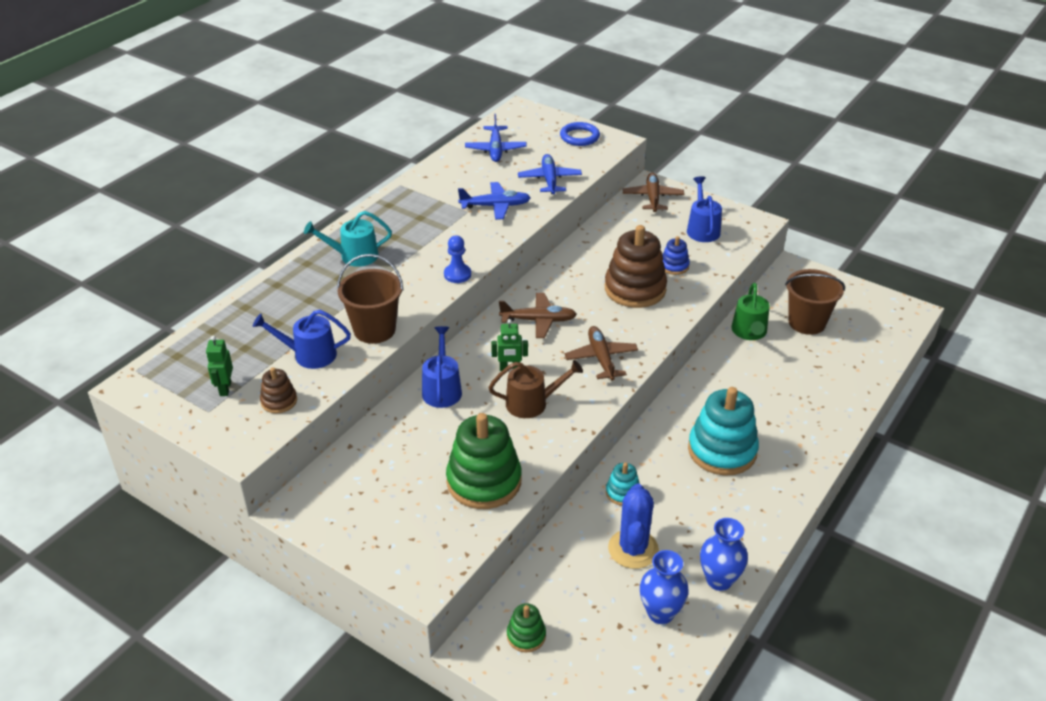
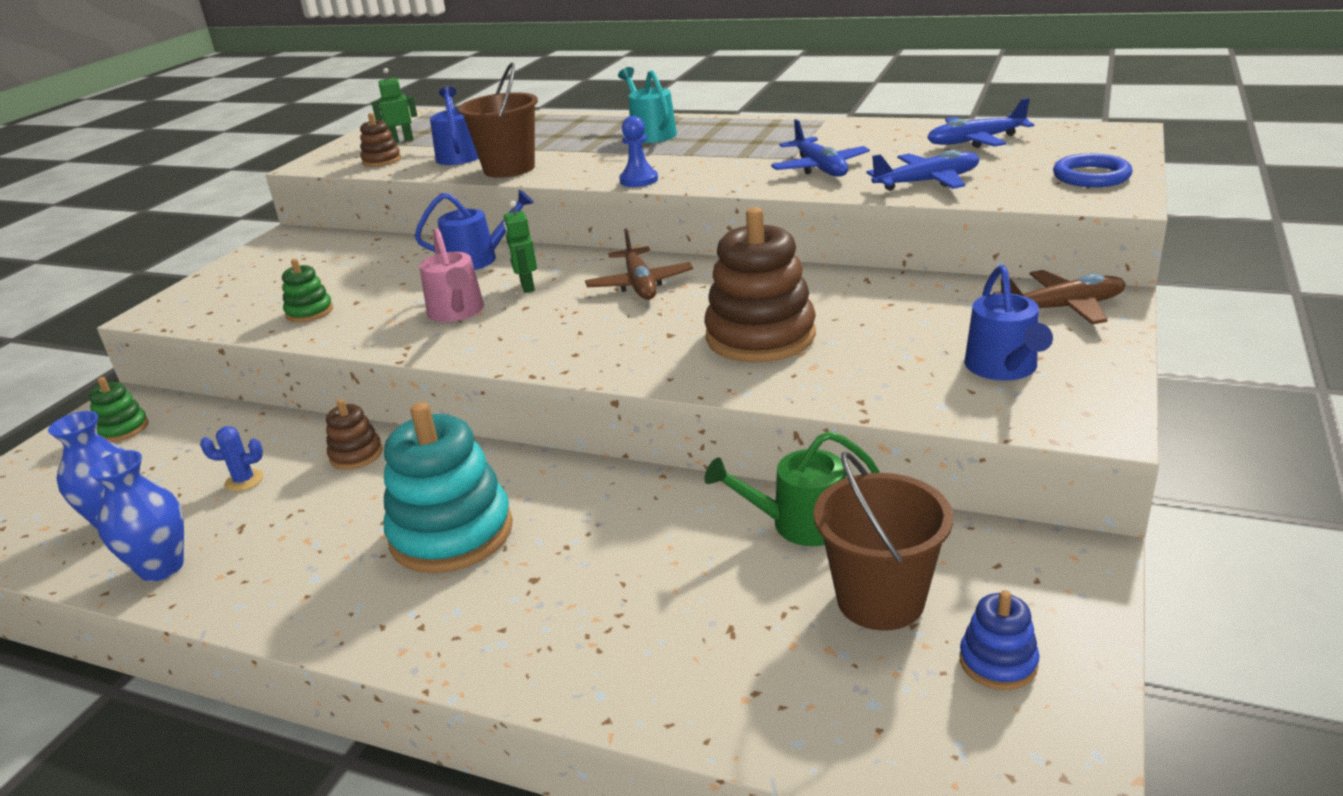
camera: 80 degrees right, 10 degrees down
green stacking toy [446,413,521,509] -> green stacking toy [282,259,333,322], size x0.49
brown watering can [488,360,583,418] -> pink watering can [419,228,484,322]
brown plane [565,326,638,381] -> none
turquoise stacking toy [606,463,640,506] -> brown stacking toy [326,399,383,470]
blue cactus [608,483,659,569] -> blue cactus [200,426,263,492], size x0.51
blue stacking toy [662,236,690,275] -> blue stacking toy moved to [959,590,1040,690]
blue watering can [687,176,722,242] -> blue watering can turned 105 degrees clockwise [964,265,1053,381]

